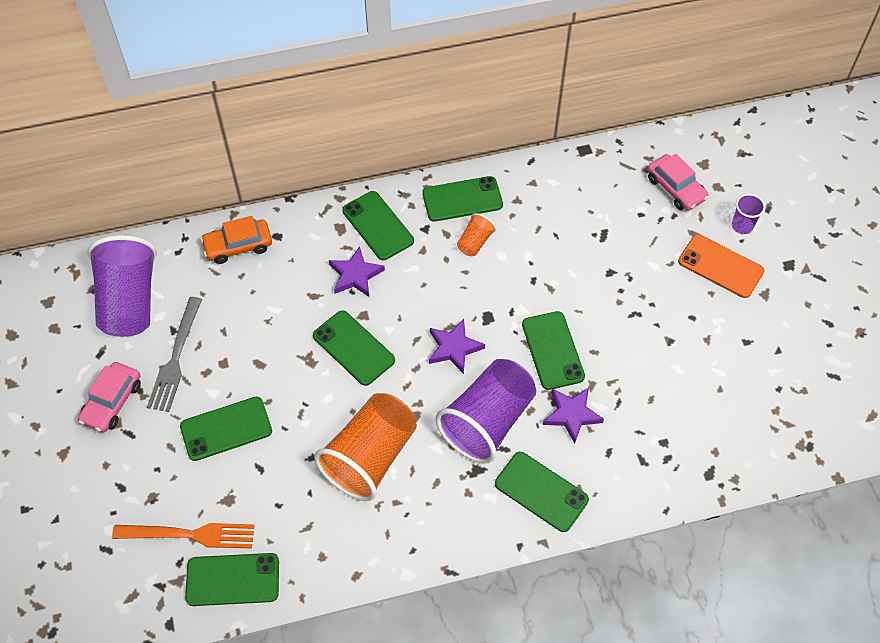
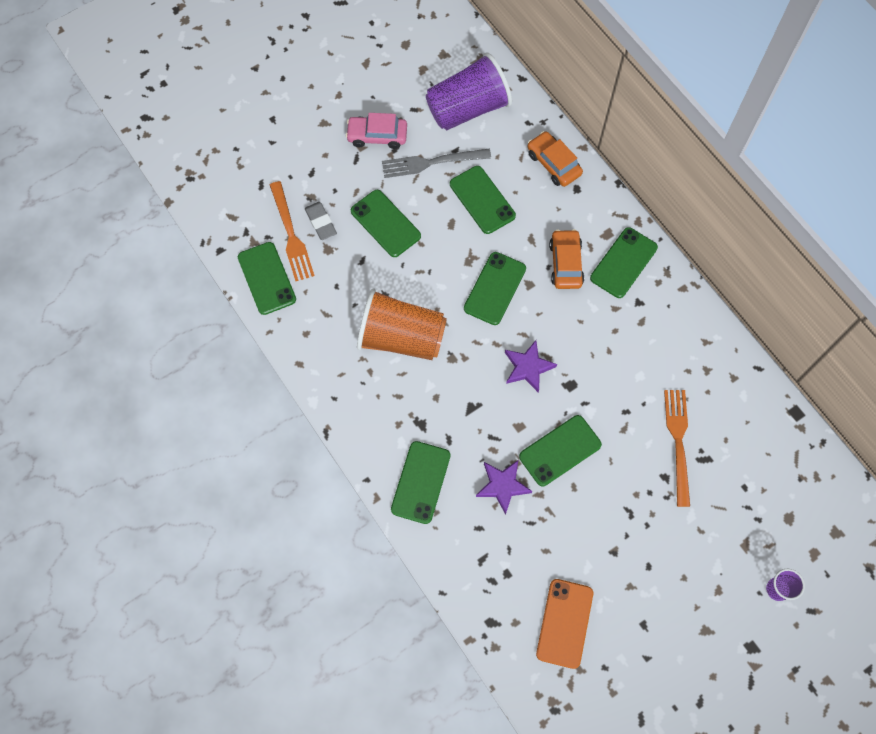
camera: 70 degrees right, 10 degrees up
purple star [329,246,385,297] -> orange car [549,229,584,289]
green phone [422,176,503,222] -> green phone moved to [450,166,516,234]
purple cup [435,359,536,463] -> none
orange cup [457,213,496,256] -> none
pink car [647,154,709,211] -> none
orange phone [678,234,764,298] -> orange phone moved to [536,579,593,669]
none -> grey eraser [305,202,337,240]
none -> orange fork [664,390,690,507]

